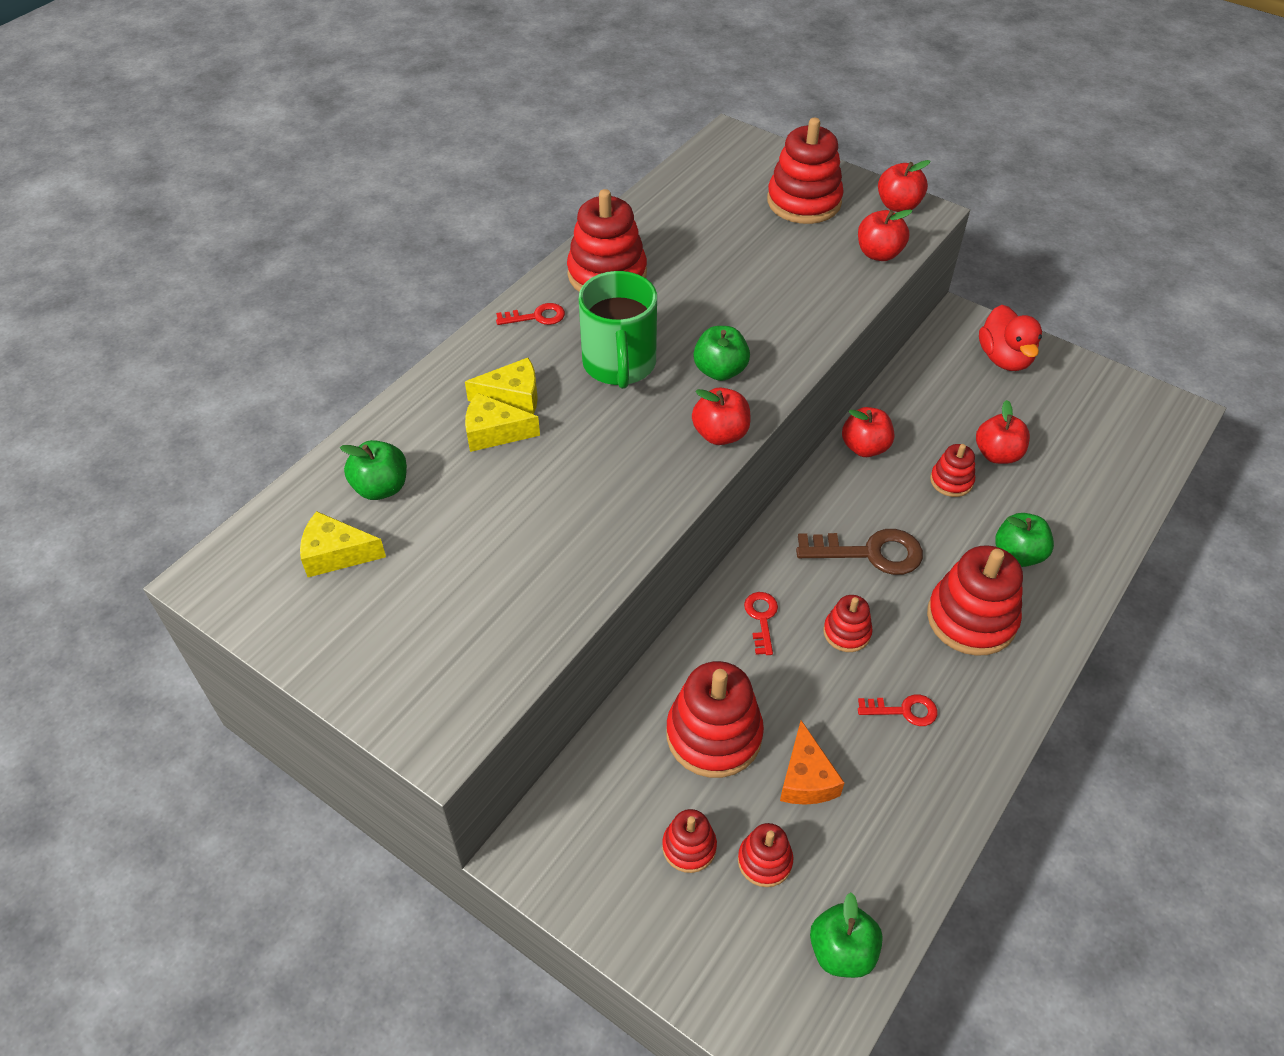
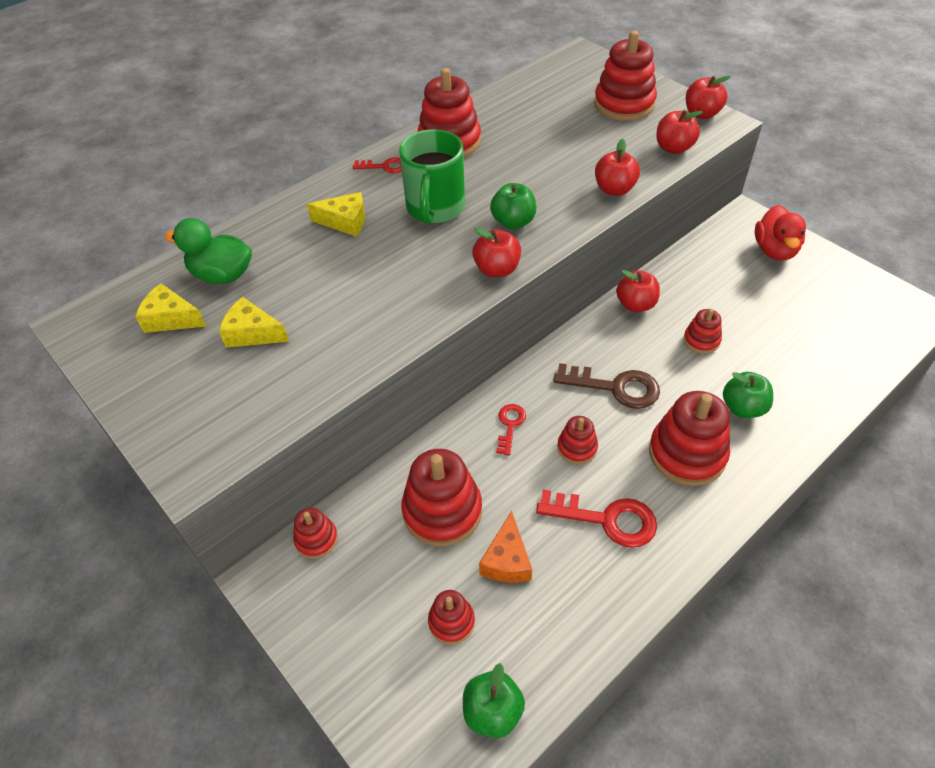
camera: 15 degrees right, 0 degrees up
green apple [340,440,407,500] -> green duck [164,218,252,284]
yellow cheese [465,393,540,452] -> yellow cheese moved to [219,297,289,348]
red stacking toy [662,809,717,873] -> red stacking toy moved to [293,508,338,559]
red key [858,694,938,726] -> red key [536,489,657,548], size x1.76
red apple [976,400,1030,464] -> red apple moved to [595,139,640,196]

